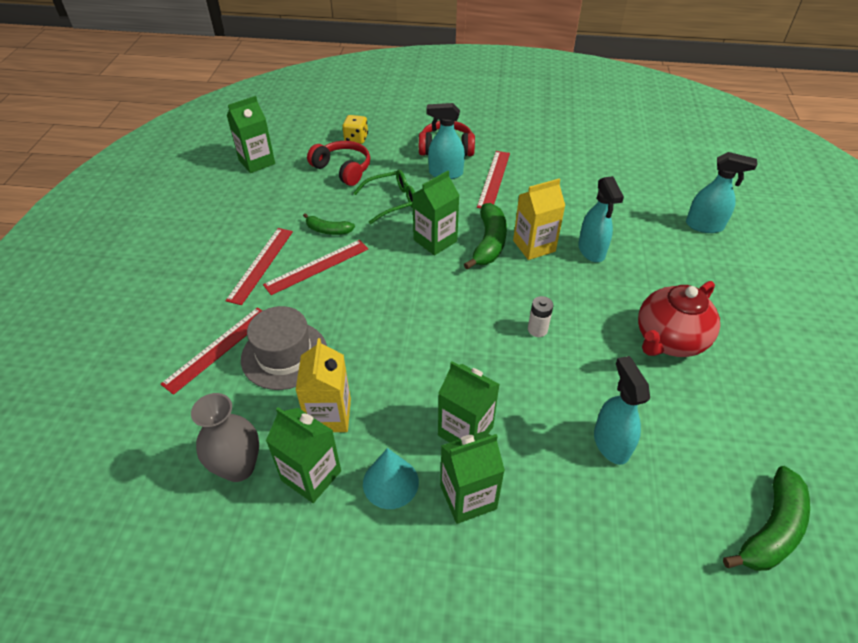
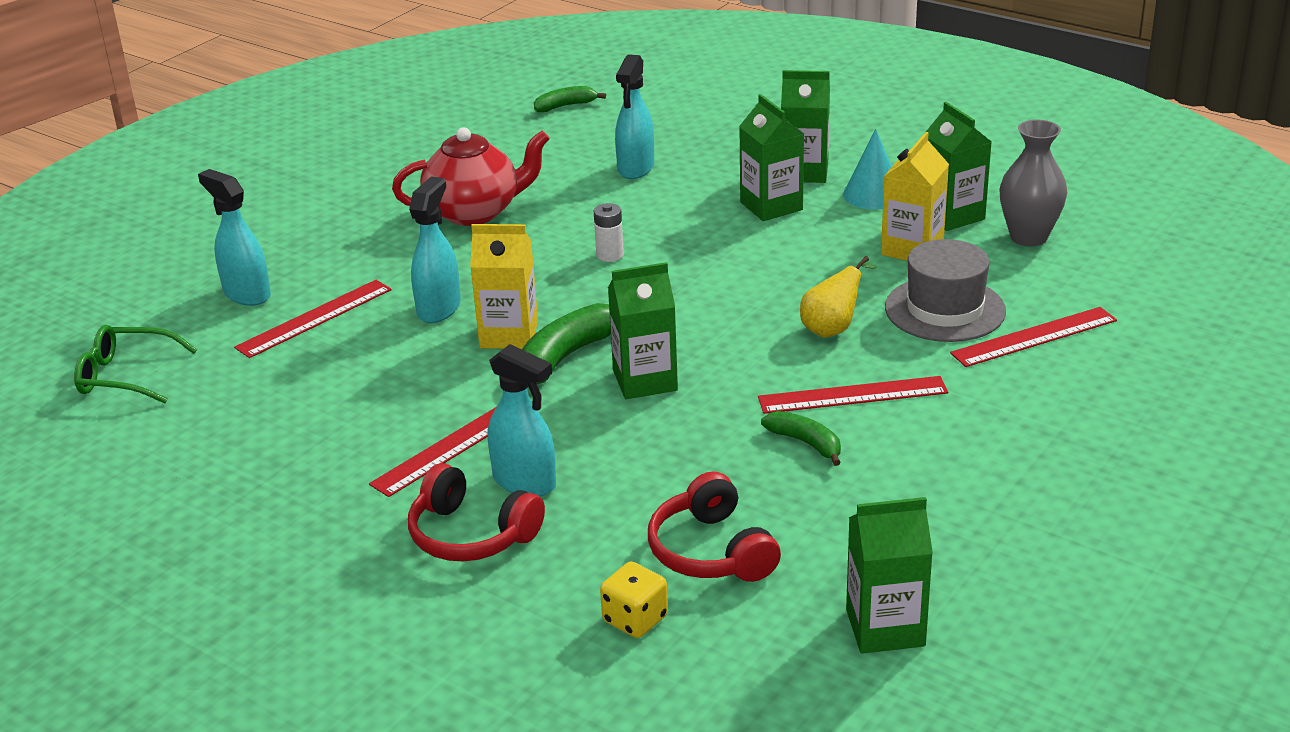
camera: 150 degrees left, 15 degrees down
red ruler [225,228,293,305] -> red ruler moved to [234,280,392,358]
green glasses [353,170,415,224] -> green glasses moved to [74,325,197,403]
green banana [723,466,810,571] -> green banana [534,86,606,112], size x0.60
none -> yellow pear [800,256,877,338]

